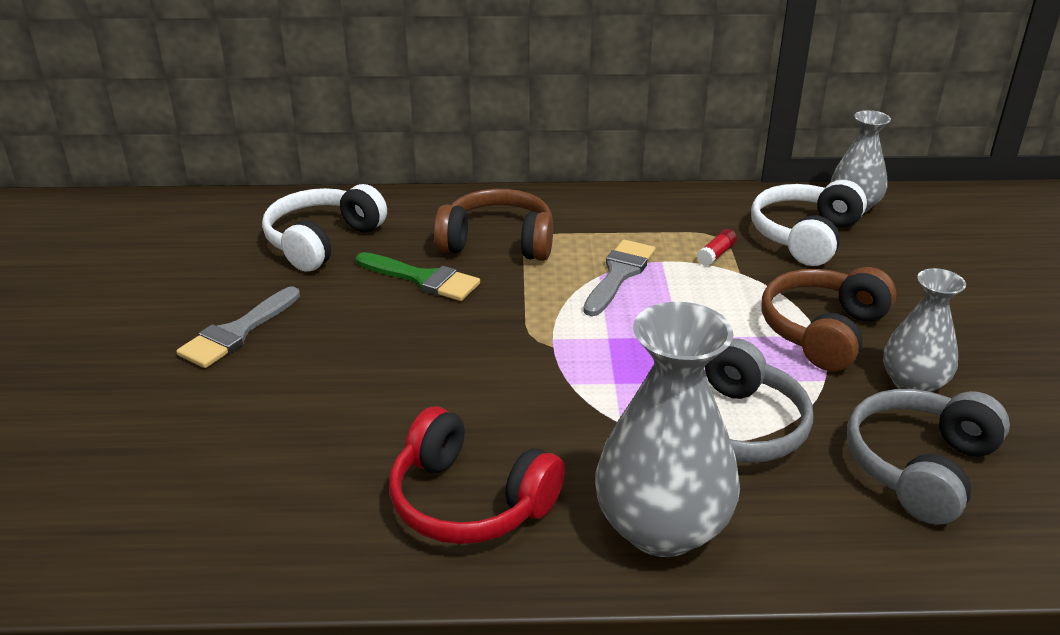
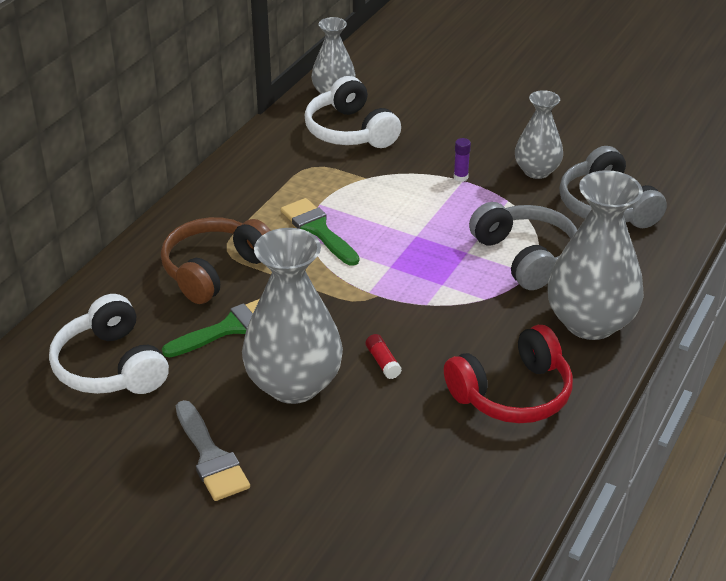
camera: 60 degrees left, 5 degrees up
grey brush [583,239,656,316] -> green brush [281,198,359,266]
red glue stick [697,229,737,266] -> red glue stick moved to [365,334,402,379]
brown headphones [761,267,896,371] -> purple glue stick [454,138,471,182]
none -> grey vase [242,228,343,404]

